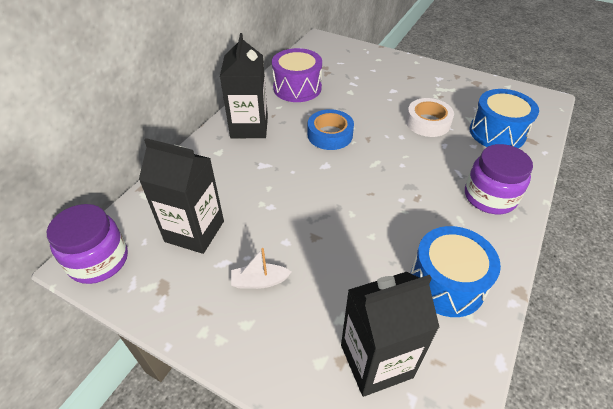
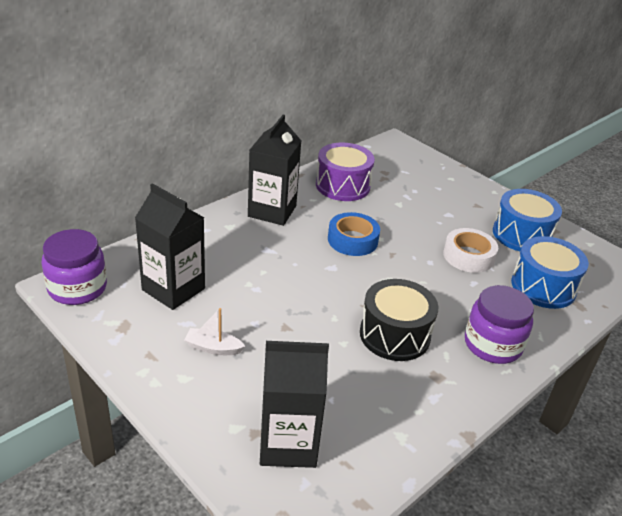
camera: 15 degrees right, 10 degrees down
blue drum [410,226,501,317] -> blue drum moved to [493,189,562,251]
none -> black drum [360,279,438,361]

